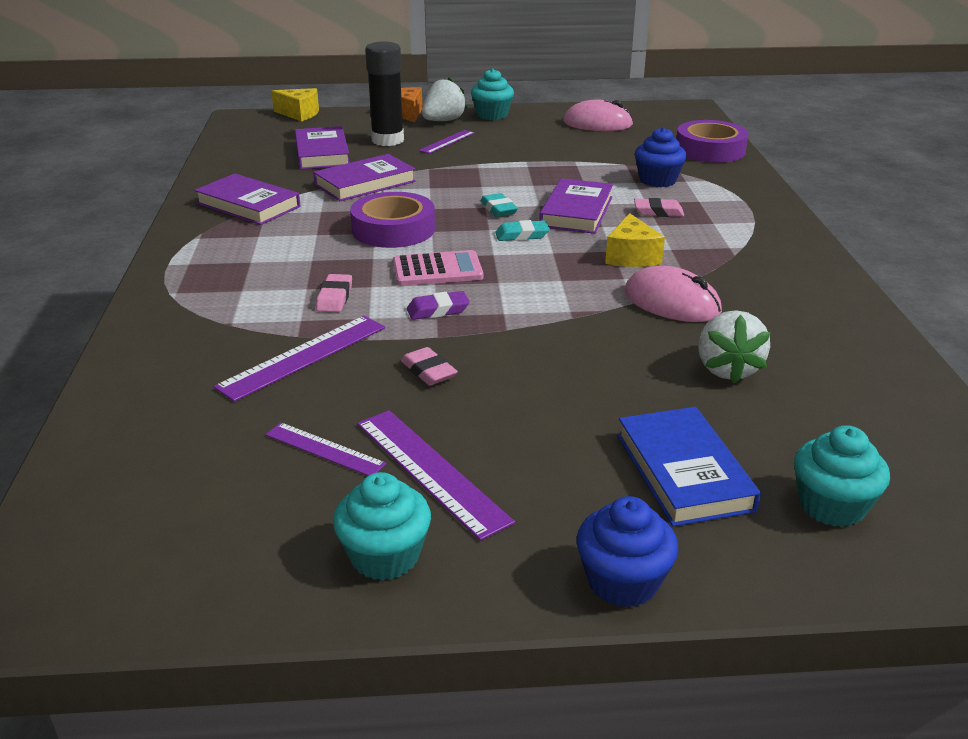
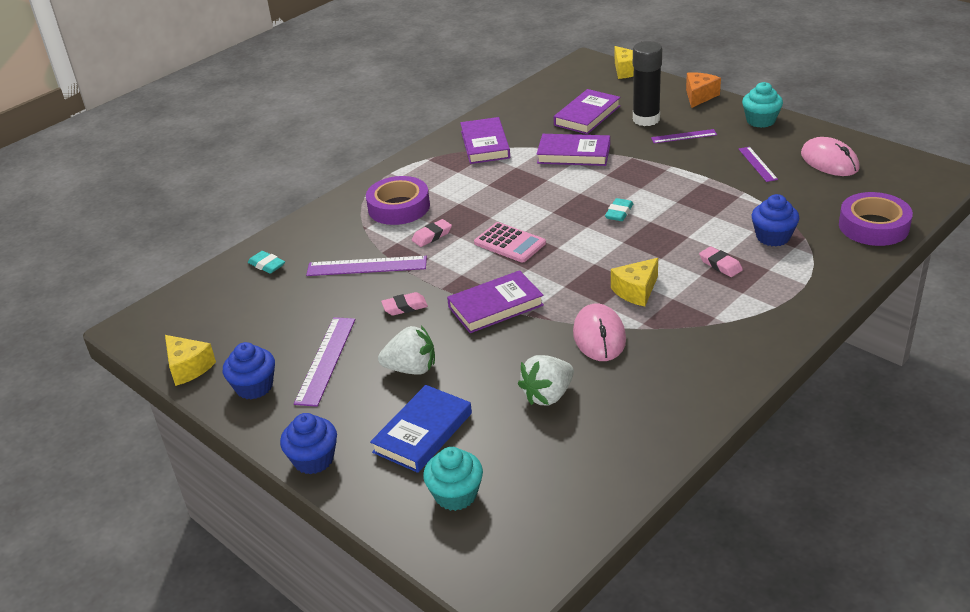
camera: 50 degrees right, 5 degrees up
purple ruler [266,422,386,476] -> purple ruler moved to [739,147,778,182]
turquoise cupcake [333,472,431,580] -> blue cupcake [223,342,275,399]
purple tape [350,192,435,248] -> purple tape moved to [366,176,430,225]
pink eraser [401,347,458,386] -> pink eraser turned 60 degrees clockwise [381,292,428,316]
purple eraser [407,291,470,320] -> none
white strawberry [422,77,467,121] -> white strawberry moved to [378,326,435,375]
turquoise eraser [495,220,550,241] -> turquoise eraser moved to [248,251,285,274]
purple book [539,178,613,234] -> purple book moved to [447,270,544,333]
none -> yellow cheese [165,335,216,386]

